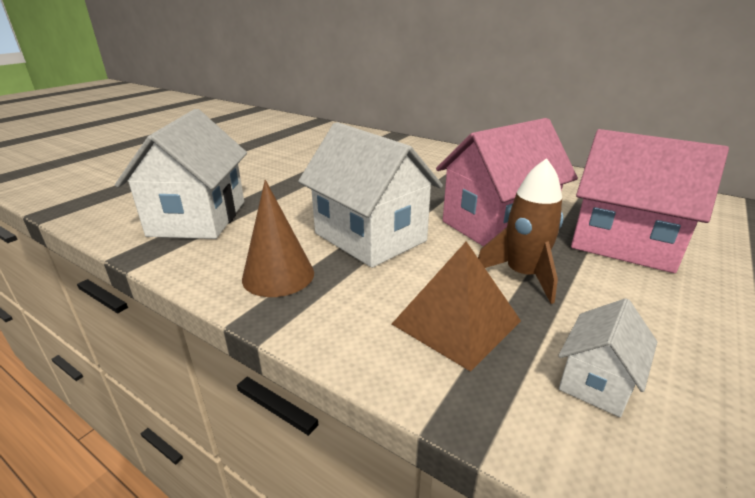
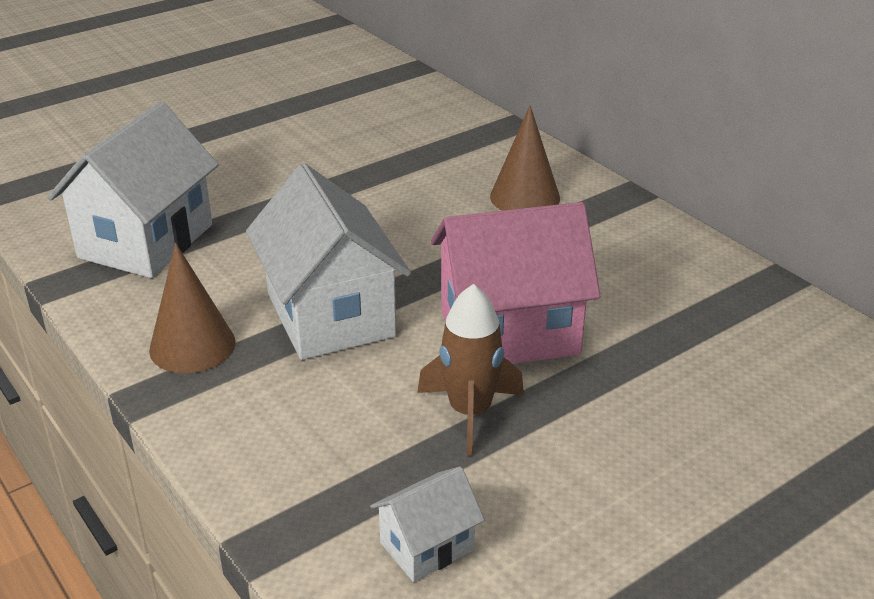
camera: 20 degrees right, 5 degrees up
brown pyramid [392,241,521,372] -> none
pink house [571,129,729,273] -> none
none -> brown cone [490,105,560,211]

